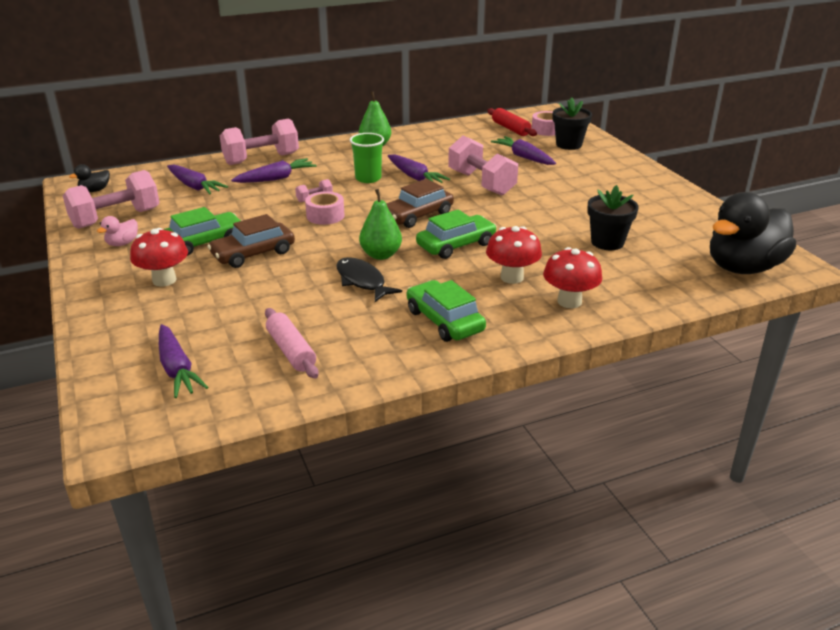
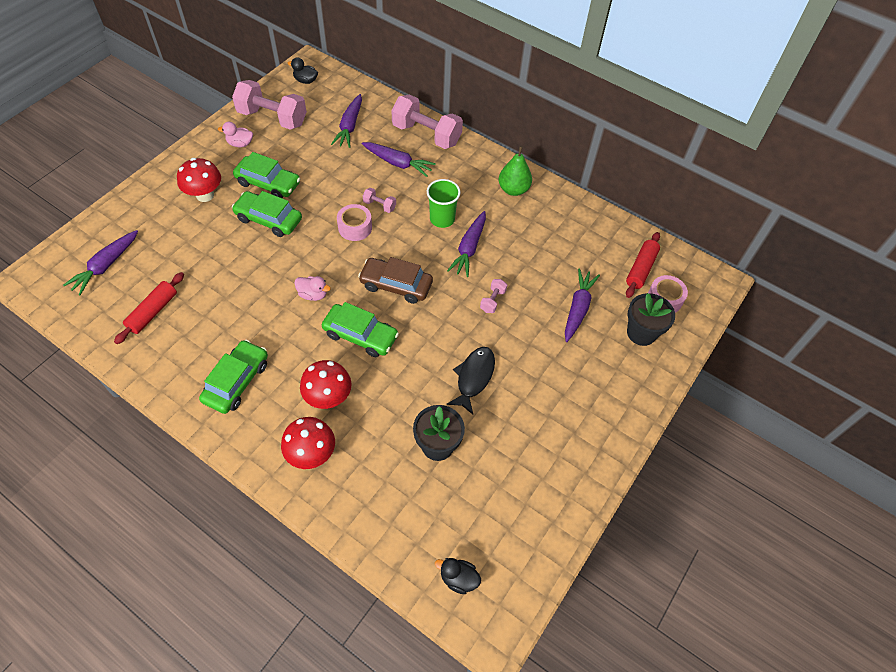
camera: 55 degrees right, 25 degrees up
brown car [207,214,295,268] -> green car [232,191,302,237]
pink rolling pin [265,308,319,378] -> red rolling pin [114,272,184,344]
black fish [336,257,402,302] -> black fish moved to [447,347,495,415]
green pear [359,189,402,260] -> pink duck [294,276,331,301]
pink dumbbell [448,136,518,196] -> pink dumbbell [480,279,507,313], size x0.44
black duck [710,192,796,274] -> black duck [435,558,481,594], size x0.41

